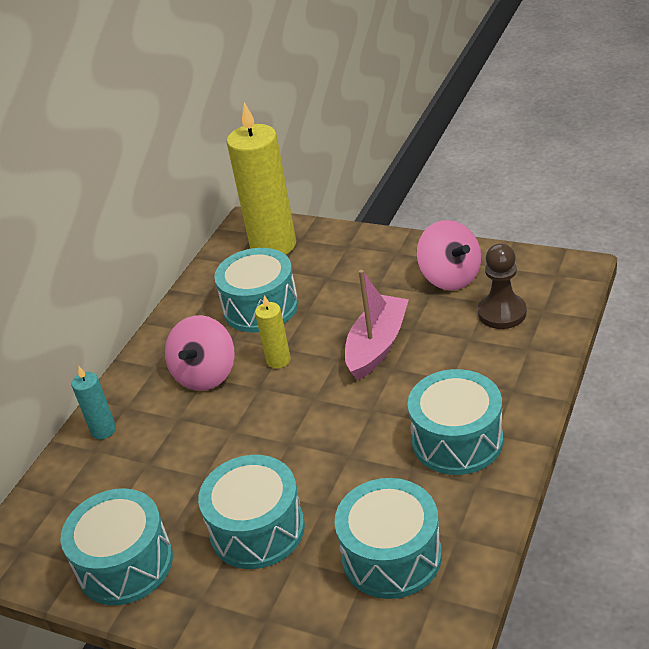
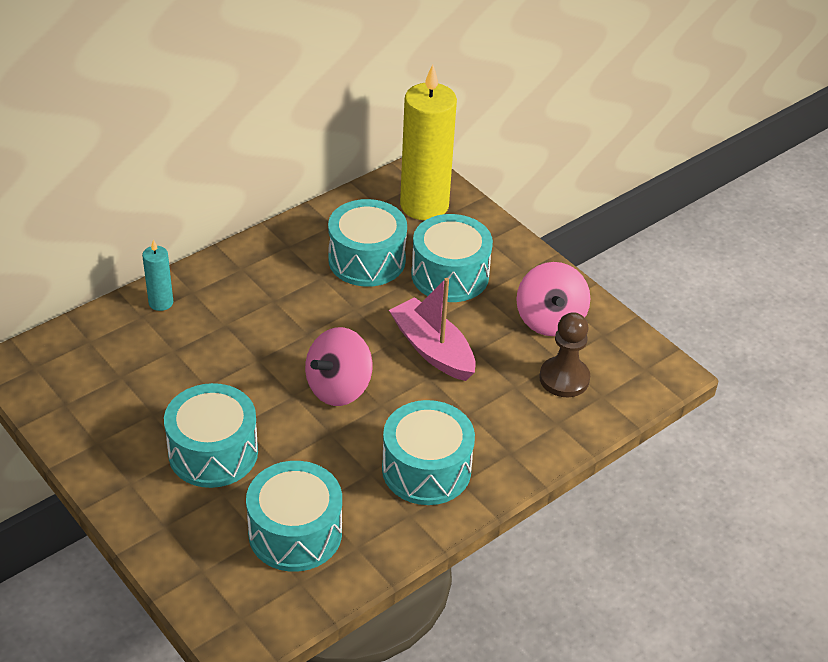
camera: 20 degrees right, 5 degrees up
turquoise drum [61,488,173,605] -> turquoise drum moved to [411,214,493,302]
pink spinning top [165,315,235,391] -> pink spinning top moved to [305,327,372,406]
yellow candle [255,295,291,368] -> none
pink boat [345,270,409,380] -> pink boat turned 90 degrees counterclockwise [389,278,476,381]

